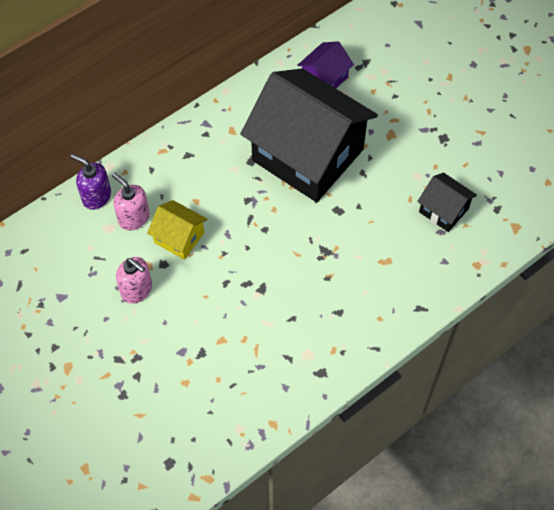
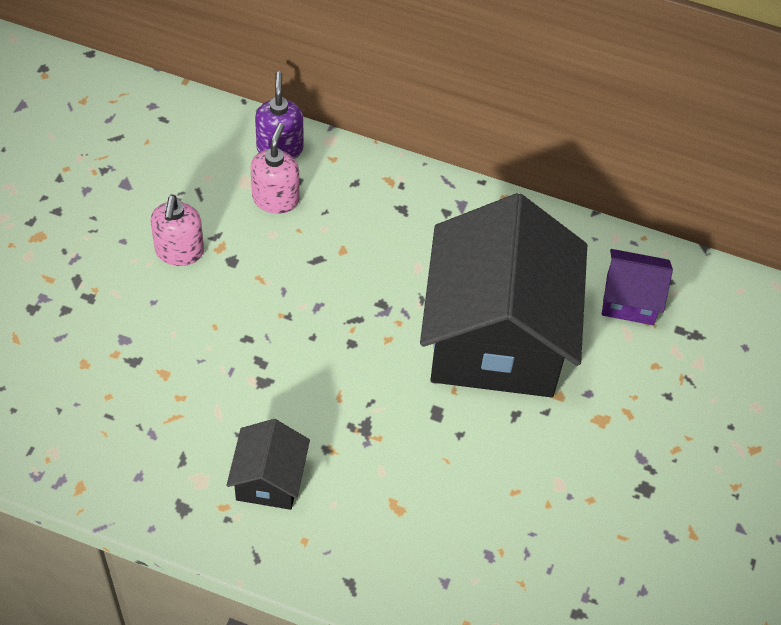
camera: 55 degrees right, 5 degrees down
yellow house [147,200,207,260] -> none
black house [417,172,477,232] -> black house moved to [226,419,310,510]

